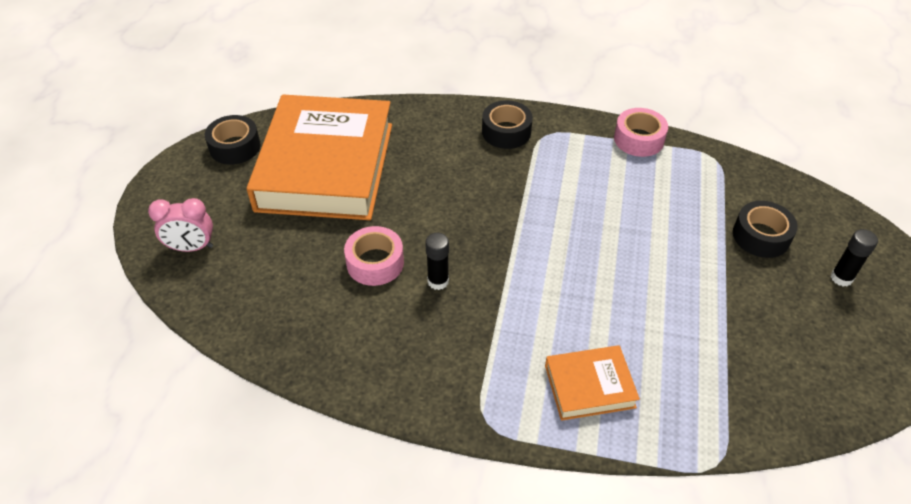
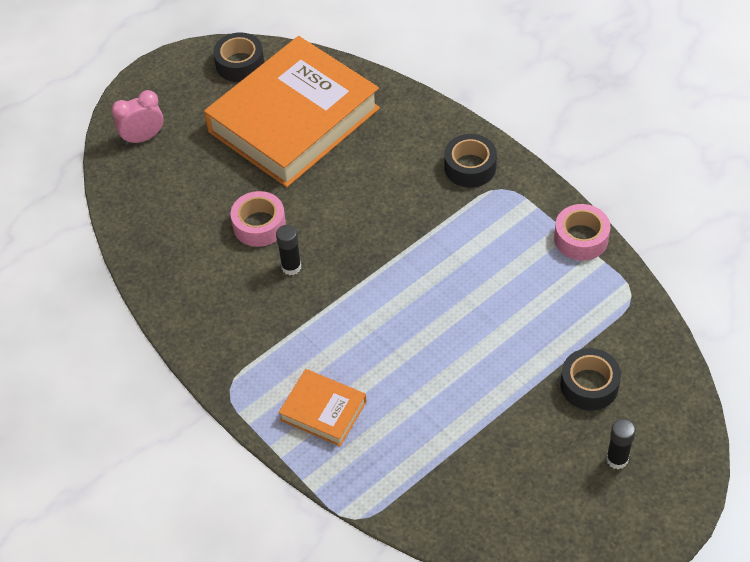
camera: 40 degrees right, 5 degrees up
pink clock [148,198,213,252] -> pink clock turned 120 degrees clockwise [111,90,163,145]

